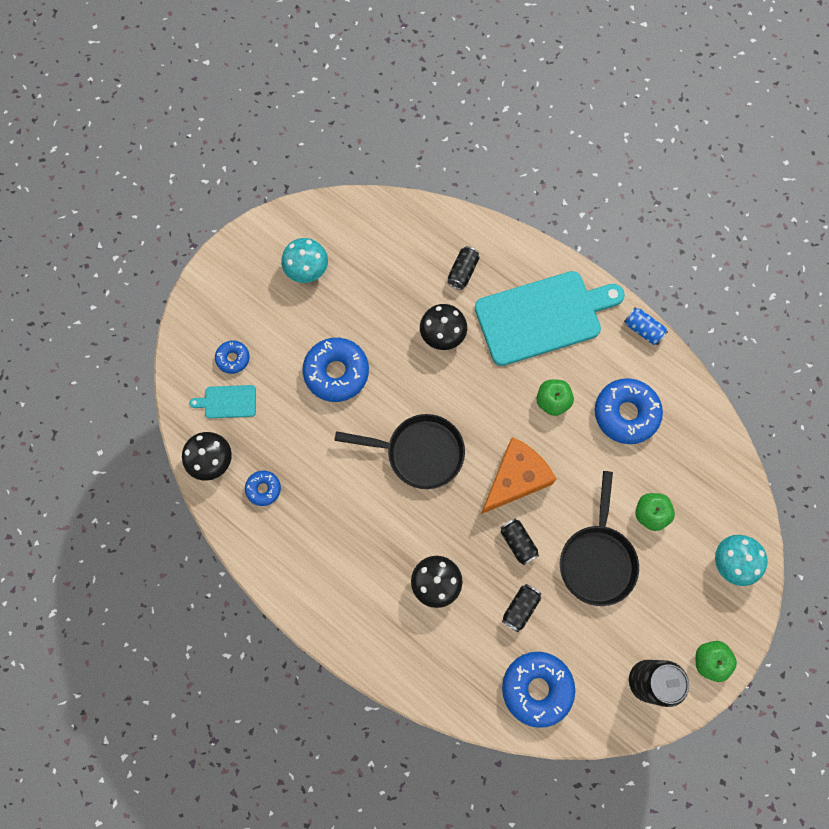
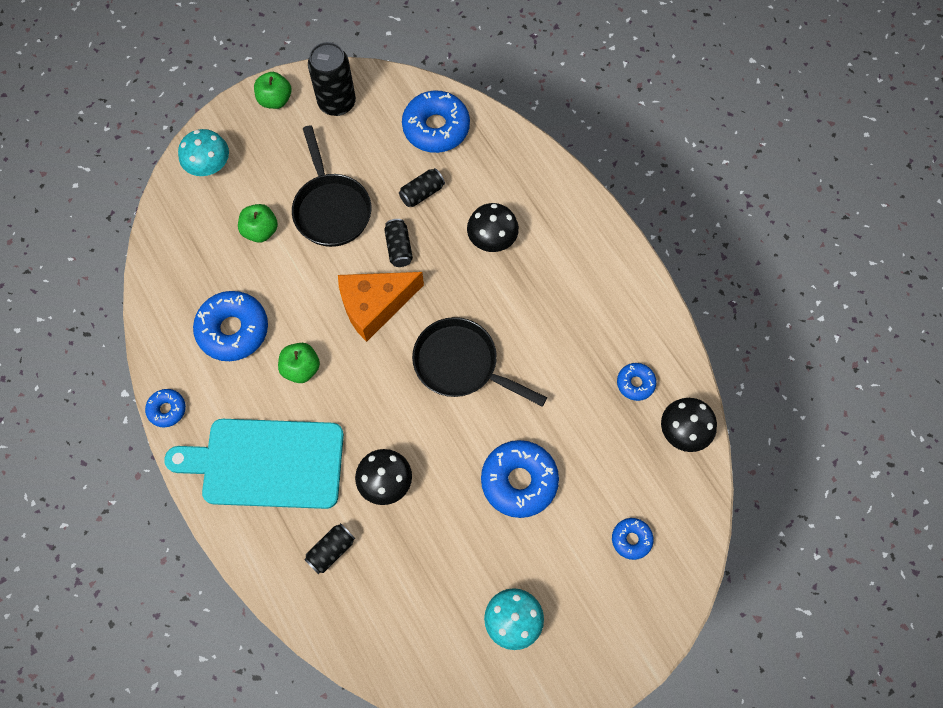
camera: 160 degrees left, 5 degrees down
turquoise cutting board [189,385,256,418] -> none
black pan [560,471,639,606] -> black pan turned 135 degrees clockwise [292,125,371,247]
blue can [624,308,668,345] -> blue donut [145,389,186,427]

